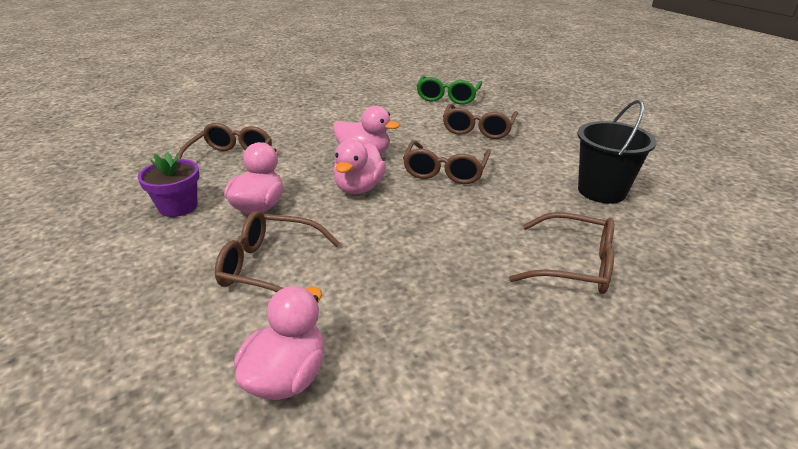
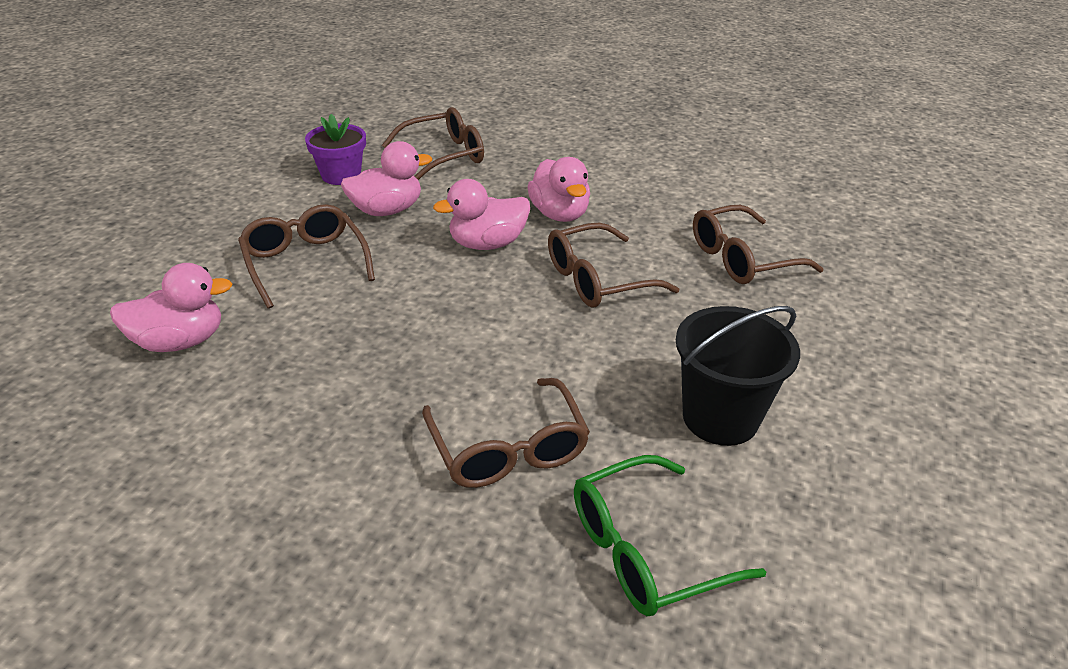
camera: 50 degrees right, 5 degrees up
green glasses [416,76,482,104] -> green glasses moved to [574,455,766,616]

